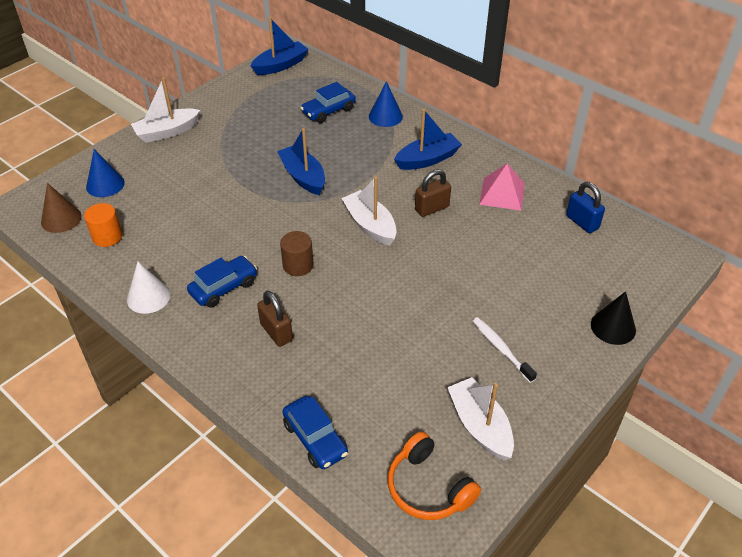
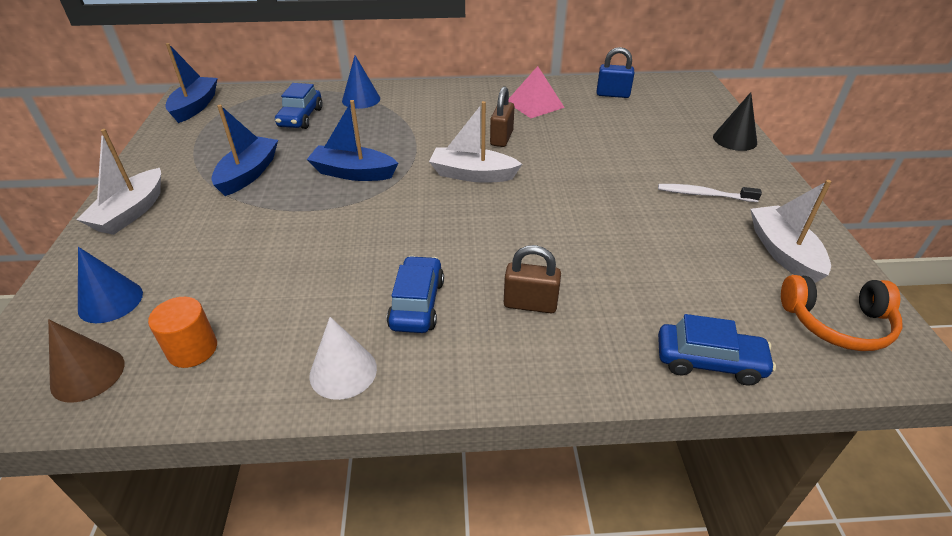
camera: 45 degrees left, 5 degrees down
brown cylinder [280,231,313,276] -> none
blue boat [394,109,462,170] -> blue boat moved to [211,105,278,196]
white boat [447,377,514,461] -> white boat turned 60 degrees clockwise [751,180,832,283]

